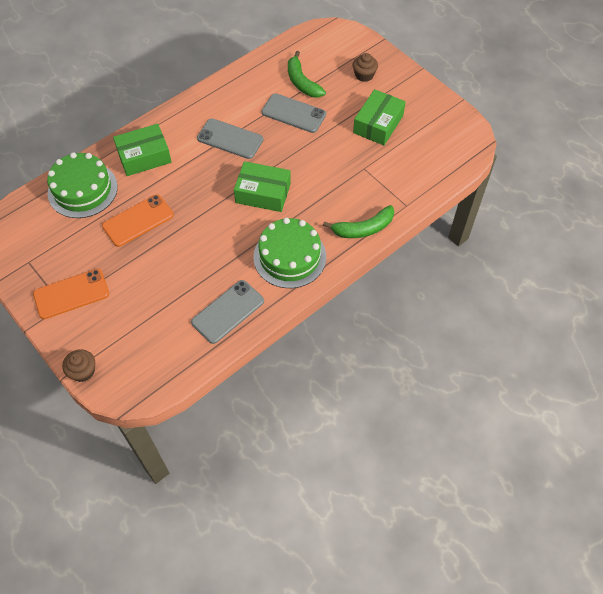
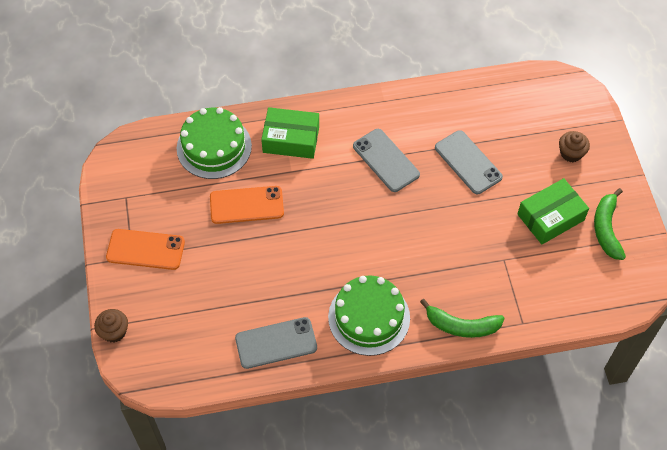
camera: 30 degrees right, 0 degrees up
green box [234,161,291,212] -> none
green banana [288,51,326,98] -> green banana moved to [594,188,626,260]

